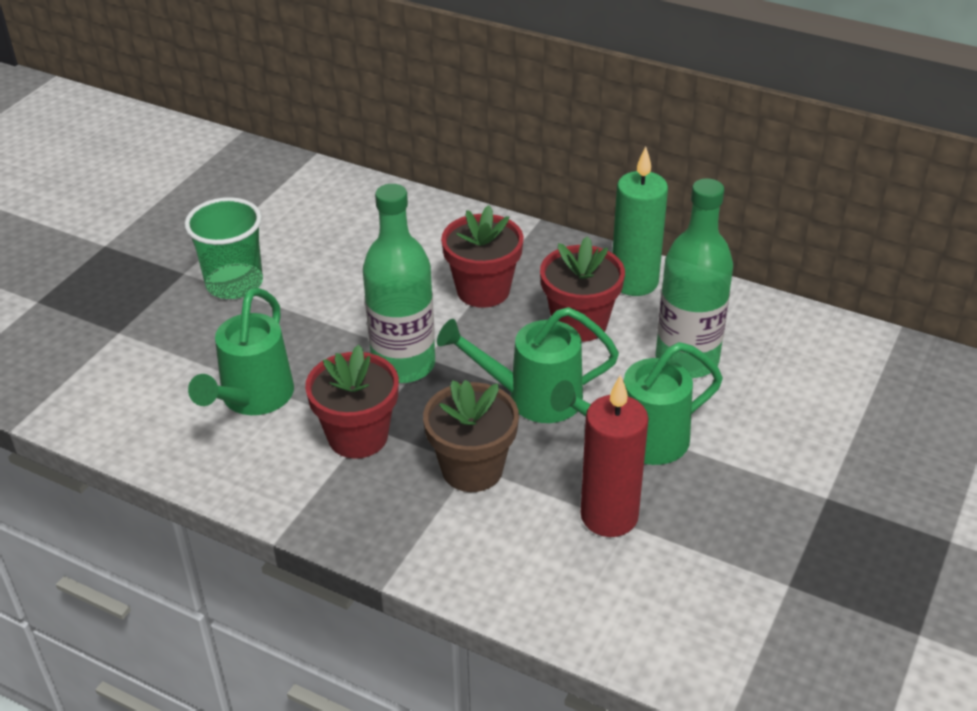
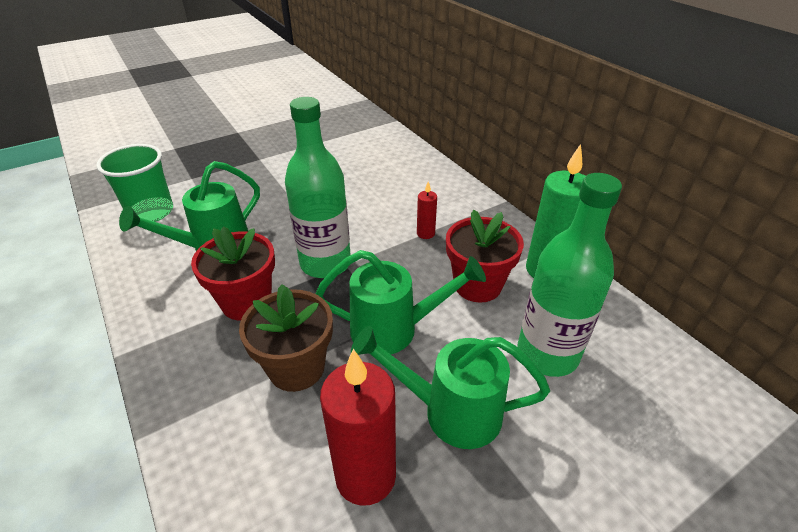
camera: 30 degrees right, 0 degrees up
green cup [185,197,263,299] -> green cup moved to [96,144,173,222]
green watering can [437,307,619,423] -> green watering can turned 150 degrees clockwise [315,250,486,354]
red flower pot [441,205,524,308] -> red candle [417,181,437,239]

